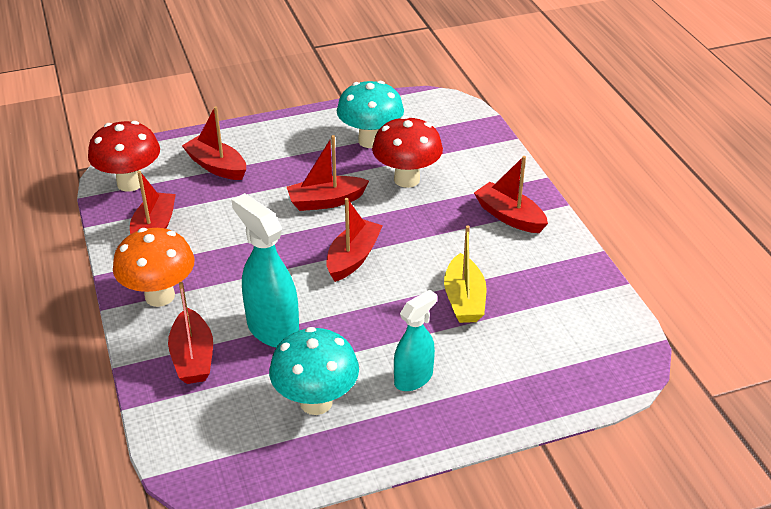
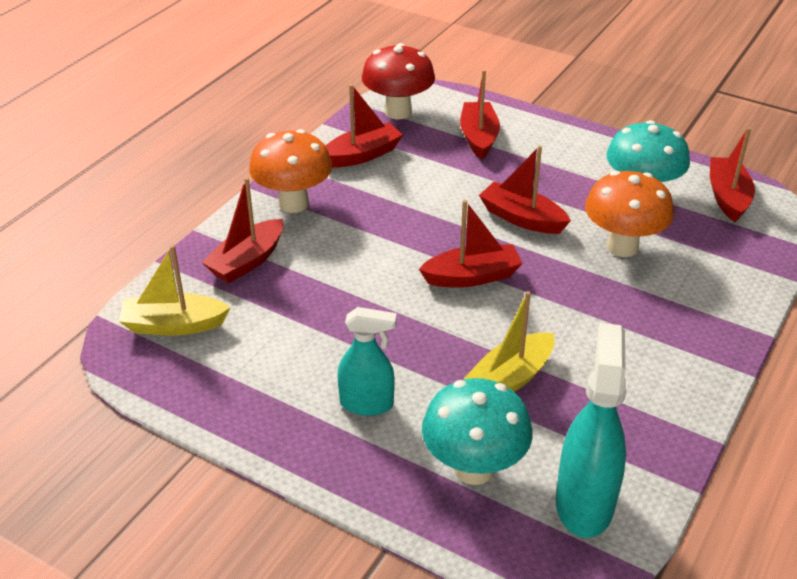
camera: 50 degrees right, 0 degrees up
turquoise spray bottle [231,193,299,348] -> turquoise spray bottle moved to [556,323,628,538]
turquoise mushroom [269,327,359,415] -> turquoise mushroom moved to [422,378,533,485]
red mushroom [372,116,443,188] -> orange mushroom [585,171,674,257]
red boat [474,156,548,233] -> red boat moved to [710,127,755,222]
none -> yellow boat [119,245,231,336]

